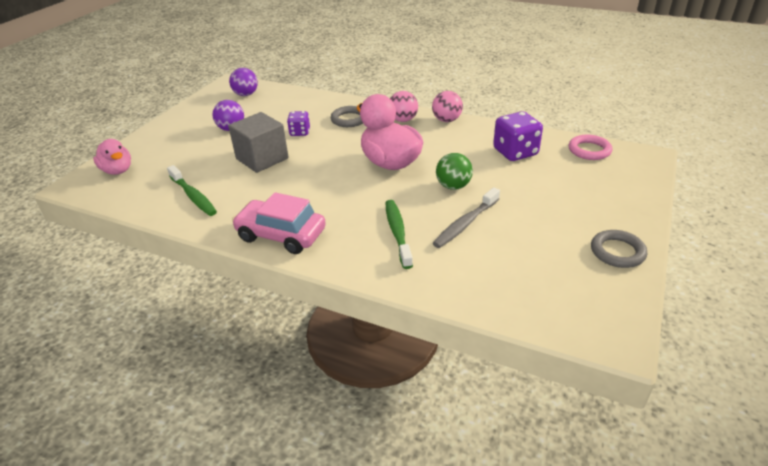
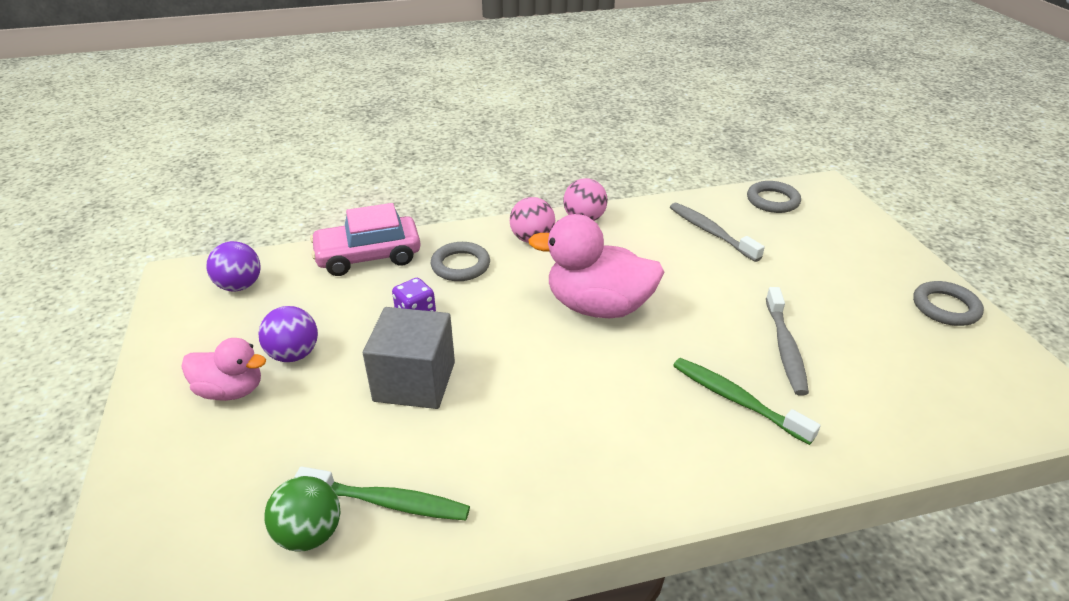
camera: 40 degrees left, 0 degrees up
pink duck [93,139,131,175] -> pink duck moved to [181,338,266,401]
pink car [232,192,326,254] -> pink car moved to [310,203,421,276]
green ball [436,153,473,190] -> green ball moved to [264,476,341,551]
purple dice [493,112,543,161] -> grey toothbrush [670,203,765,262]
pink ring [569,135,612,160] -> grey ring [747,181,801,213]

